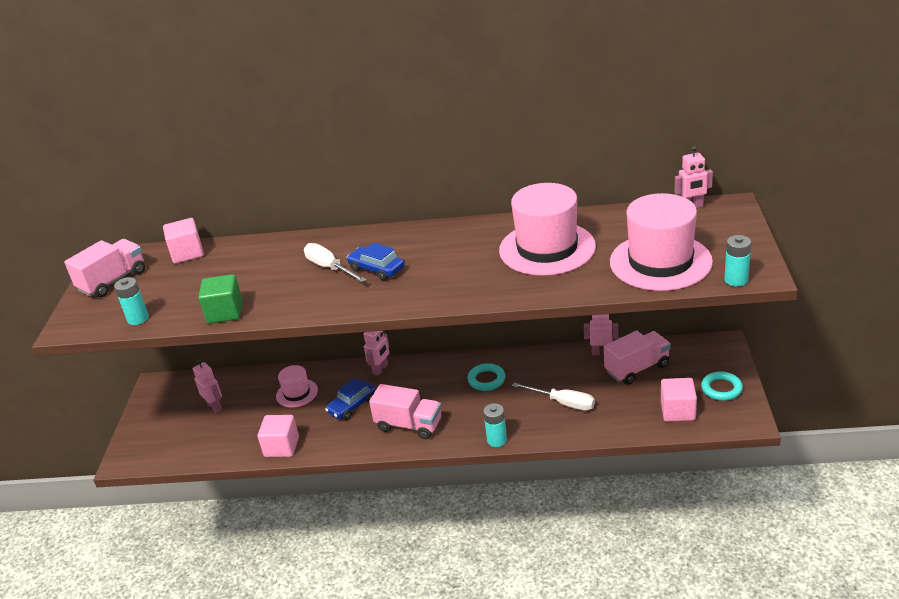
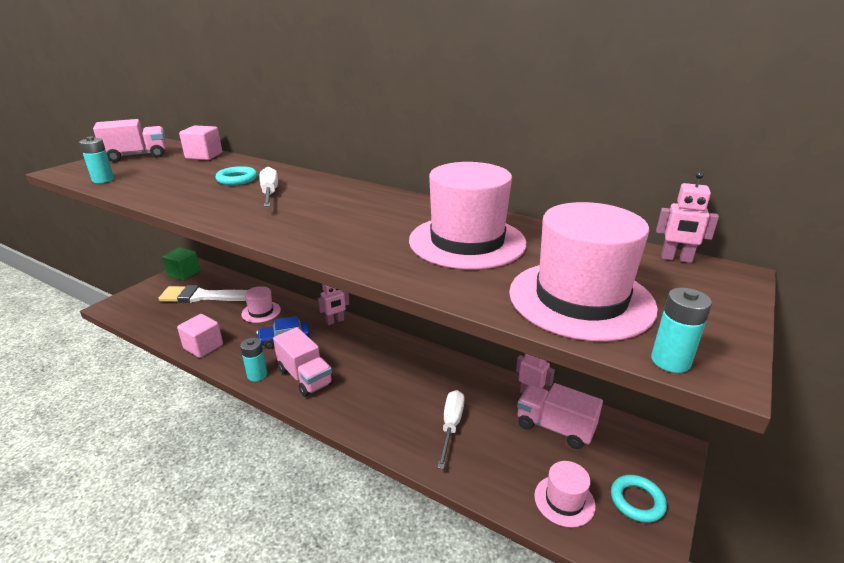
camera: 25 degrees right, 5 degrees down
pink robot [193,359,222,413] -> white brush [158,285,247,303]
green cube [198,274,243,324] -> green cube moved to [162,248,200,280]
blue car [347,243,405,281] -> none
turquoise ring [468,363,505,391] -> turquoise ring moved to [215,166,257,185]
turquoise battery [483,403,507,447] -> turquoise battery moved to [240,338,267,381]
white screwdriver [512,383,595,411] -> white screwdriver turned 135 degrees counterclockwise [437,390,465,469]
pink truck [604,331,671,385] -> pink truck turned 150 degrees counterclockwise [517,383,603,449]
pink cube [661,378,697,422] -> pink hat [534,461,596,527]

